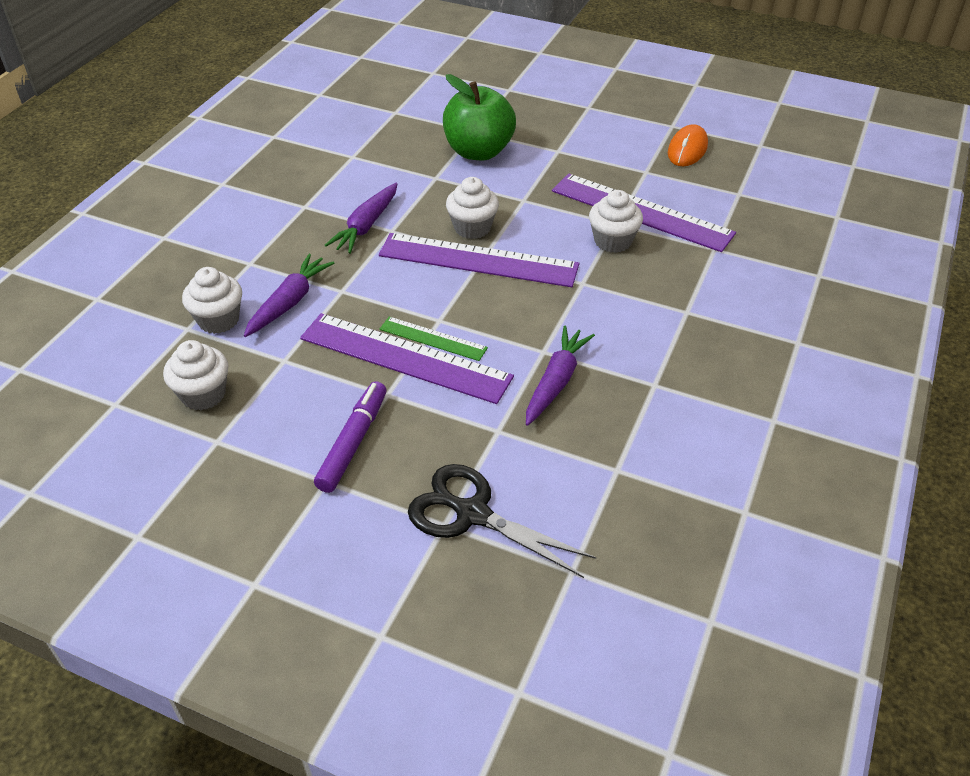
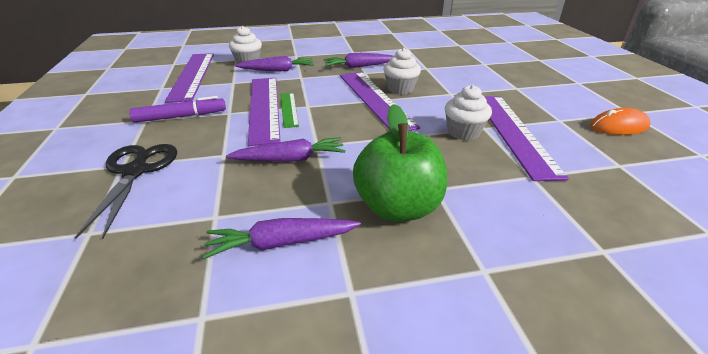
camera: 55 degrees right, 10 degrees down
white cupcake [163,340,228,410] -> purple ruler [165,53,214,103]
green apple [443,74,516,160] -> green apple moved to [353,104,447,222]
none -> purple carrot [203,218,361,259]

